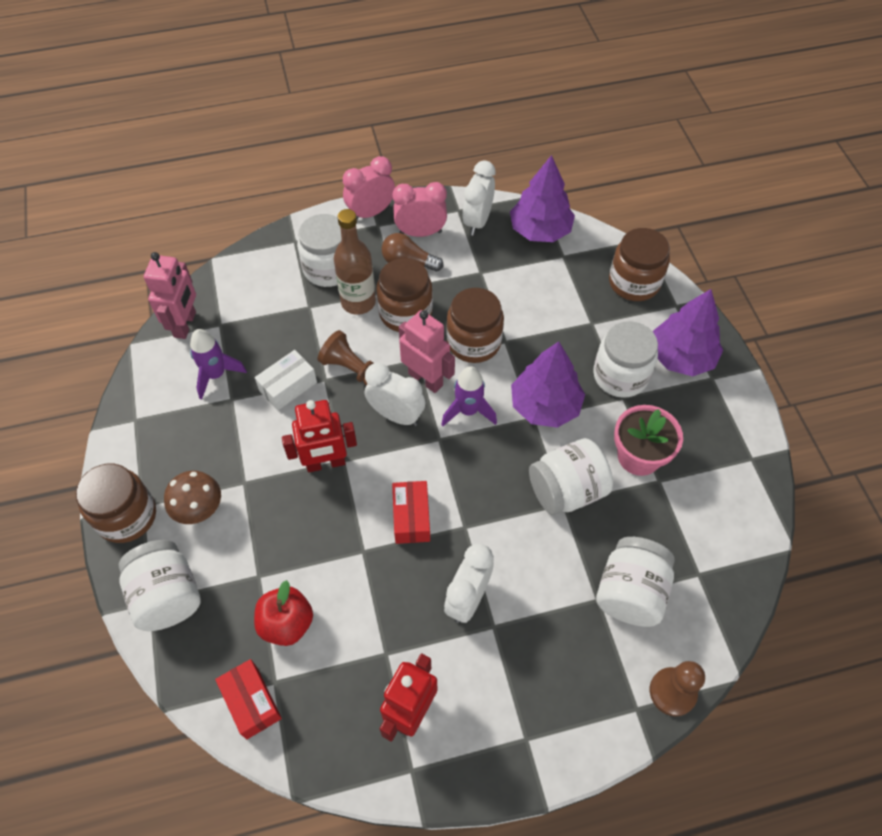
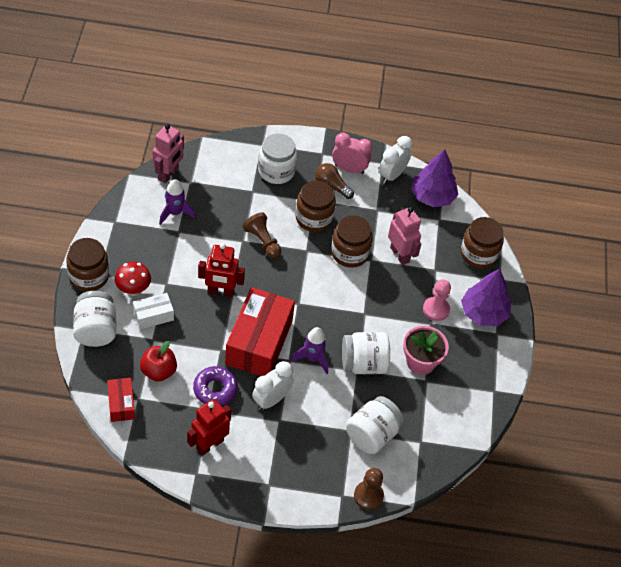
camera: 15 degrees right, 5 degrees down
brown mushroom [164,471,221,524] -> red mushroom [115,261,151,296]
white box [255,350,317,410] -> white box moved to [133,293,174,329]
brown bottle [334,209,376,315] -> none
pink clock [343,156,395,219] -> none
white clock [365,363,425,426] -> none
red box [392,481,430,544] -> red box [225,287,295,376], size x2.04
pink robot [399,310,455,393] -> pink robot moved to [388,207,421,265]
purple rocket [441,366,497,426] -> purple rocket moved to [291,327,328,374]
purple tree [511,341,585,428] -> none
white jar [593,321,658,398] -> pink pawn [423,279,451,321]
none -> purple donut [193,366,238,406]

